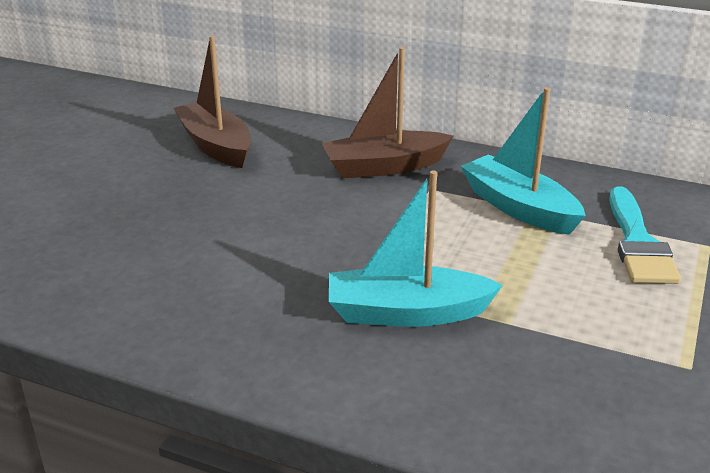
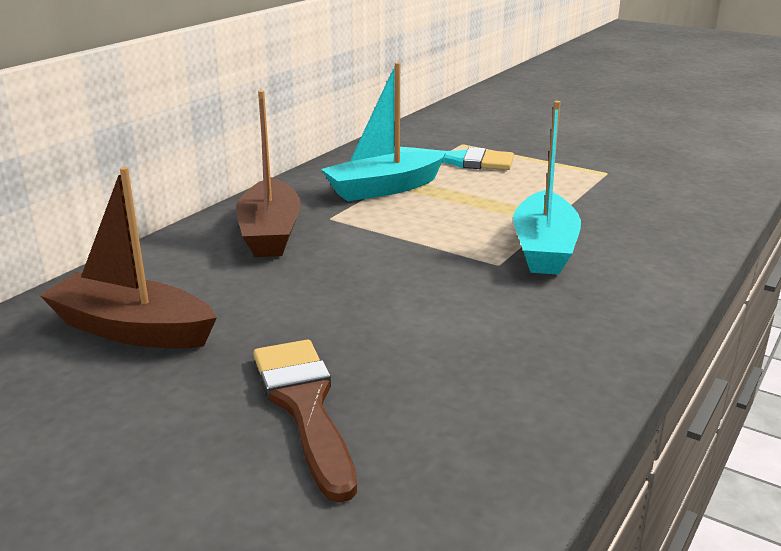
camera: 80 degrees left, 5 degrees down
brown boat [174,36,251,168] -> brown boat turned 45 degrees clockwise [39,167,217,349]
none -> brown brush [253,340,357,503]

